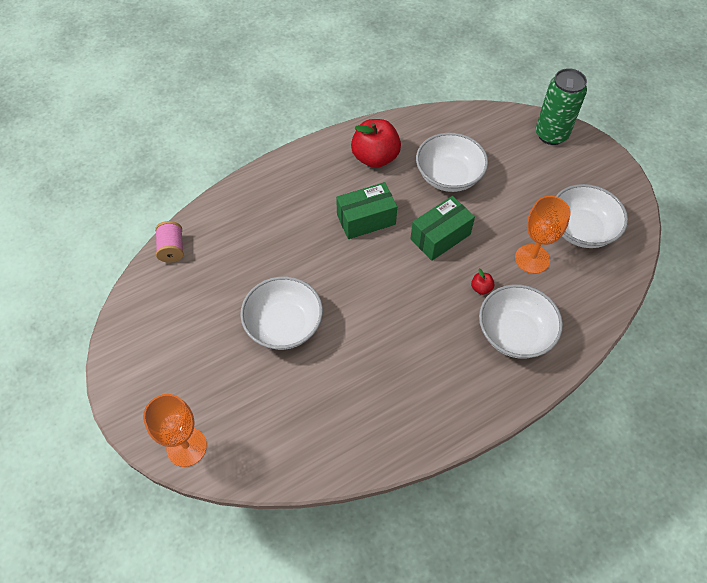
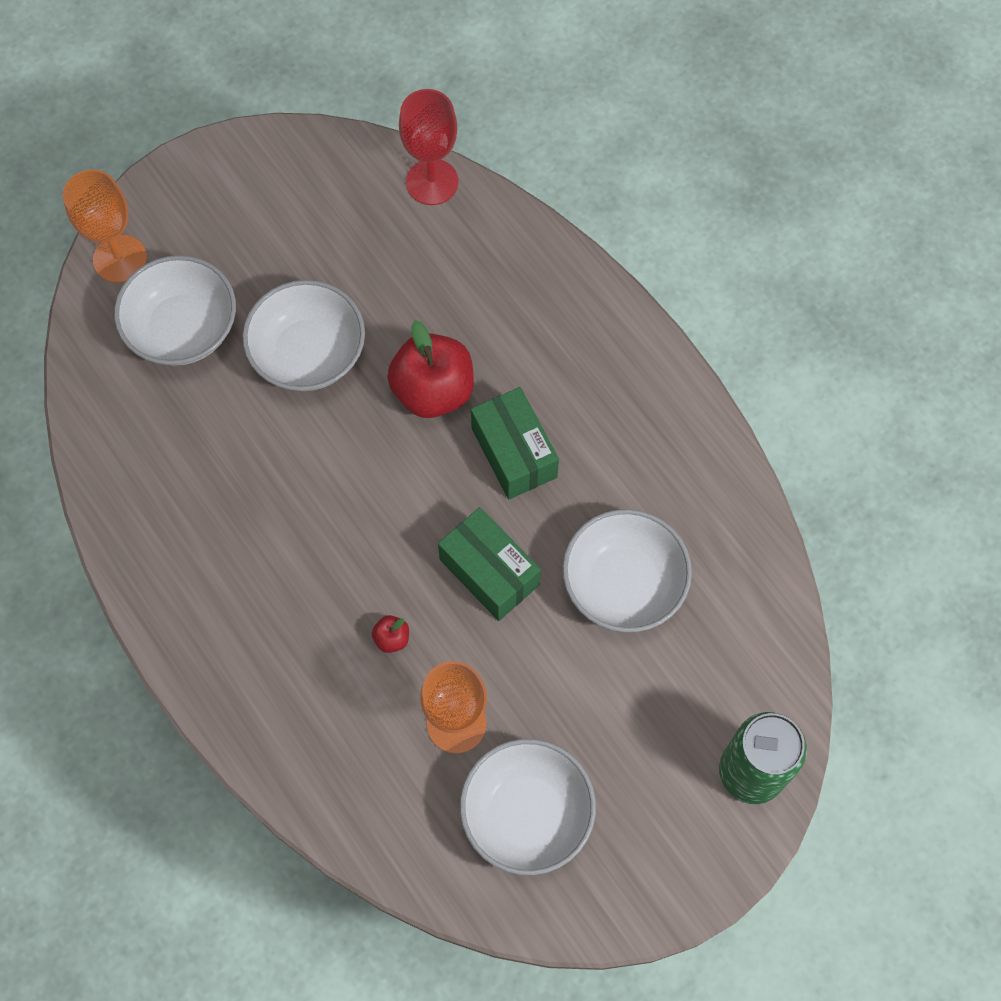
camera: 85 degrees right, 10 degrees up
pink spool [155,221,184,263] -> red goblet [399,89,458,205]
red apple [351,119,401,168] -> red apple moved to [387,320,474,418]
white bowl [479,284,563,359] -> white bowl moved to [114,255,236,366]

